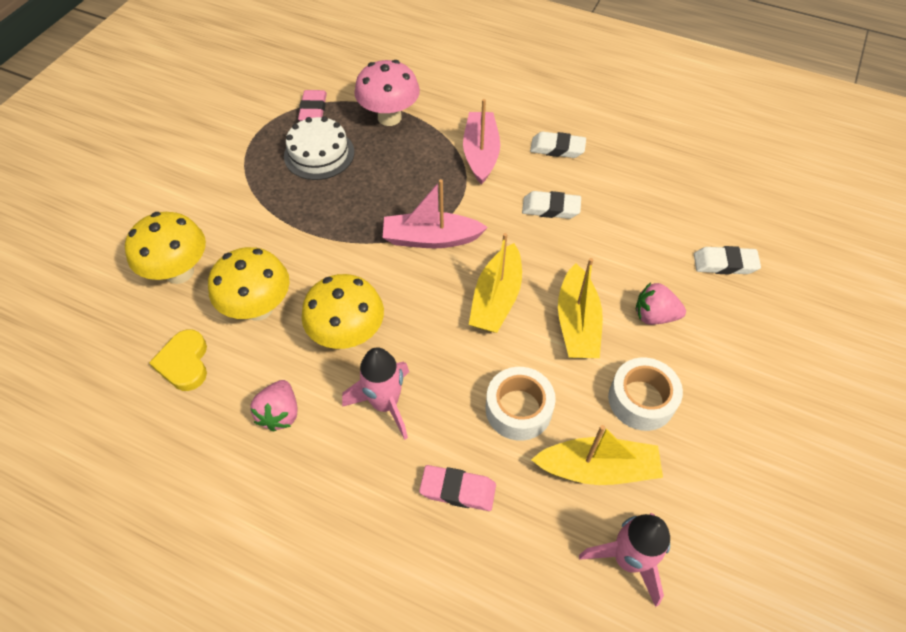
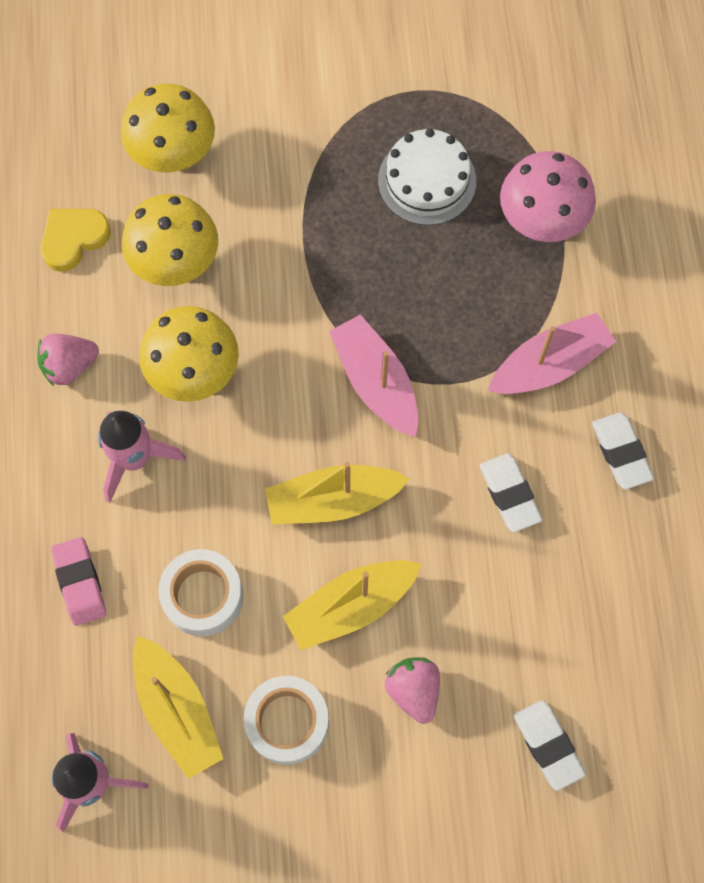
camera: 60 degrees right, 15 degrees up
pink eraser [298,90,327,121] -> none

